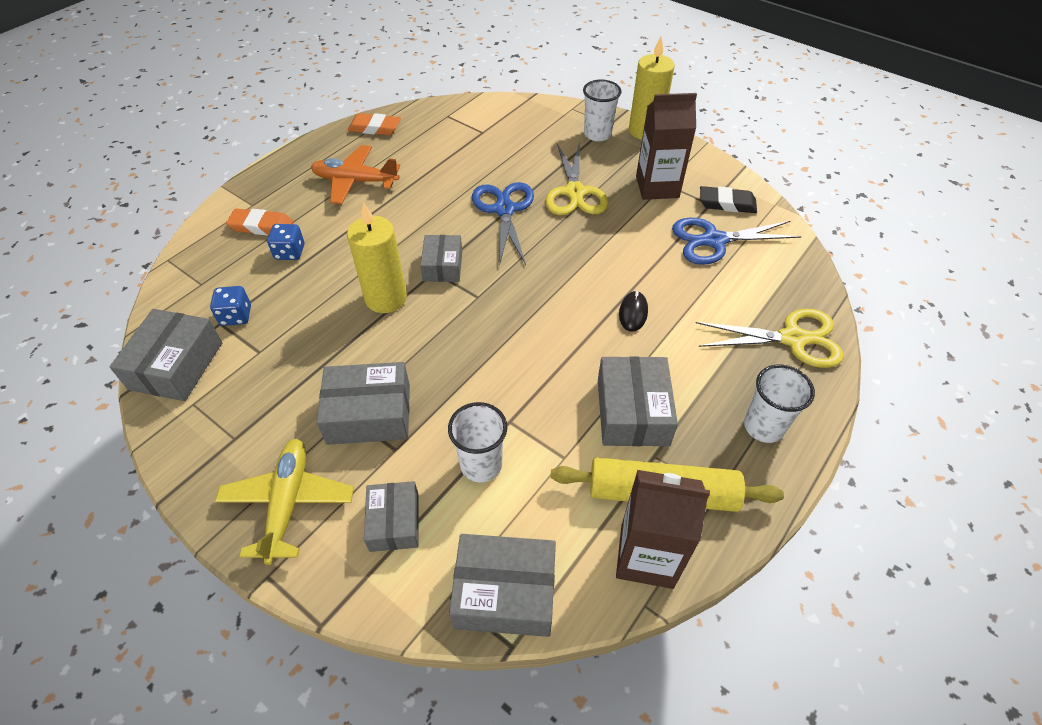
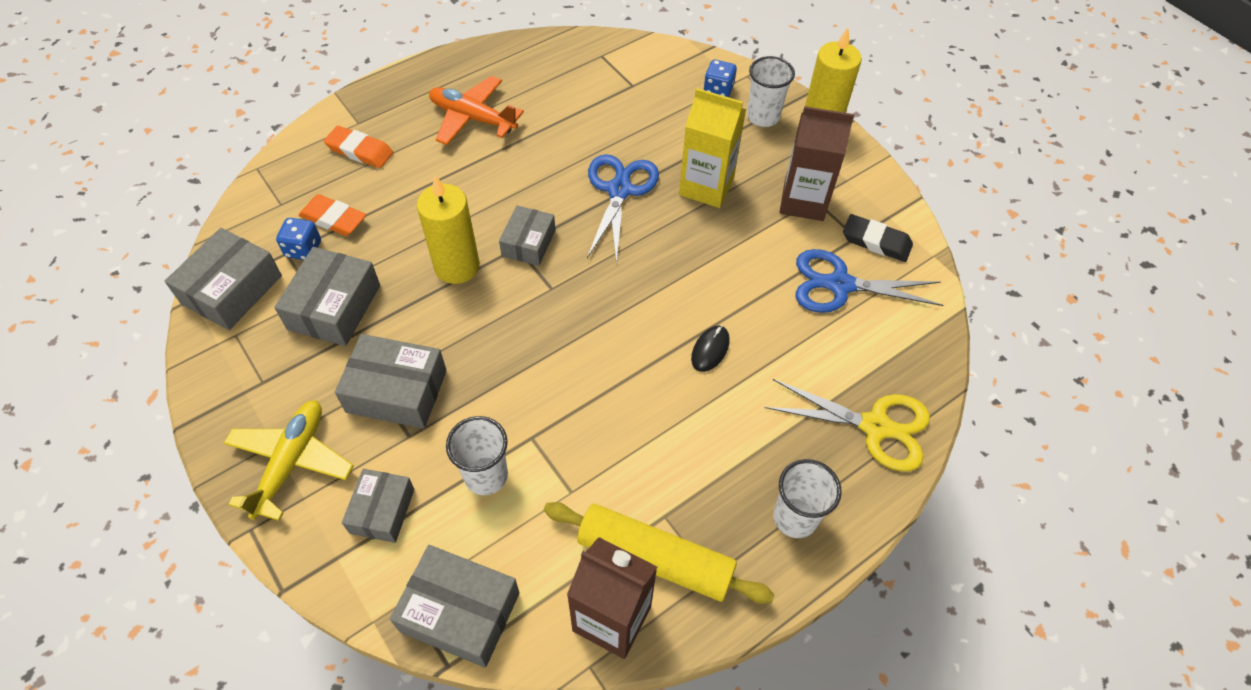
camera: 15 degrees right, 5 degrees up
blue dice [267,224,304,260] -> blue dice moved to [703,60,737,97]
orange eraser [347,113,401,135] -> orange eraser moved to [298,194,366,236]
yellow scissors [545,142,608,215] -> yellow carton [679,88,746,208]
grey box [598,356,678,446] -> grey box moved to [274,247,380,346]

